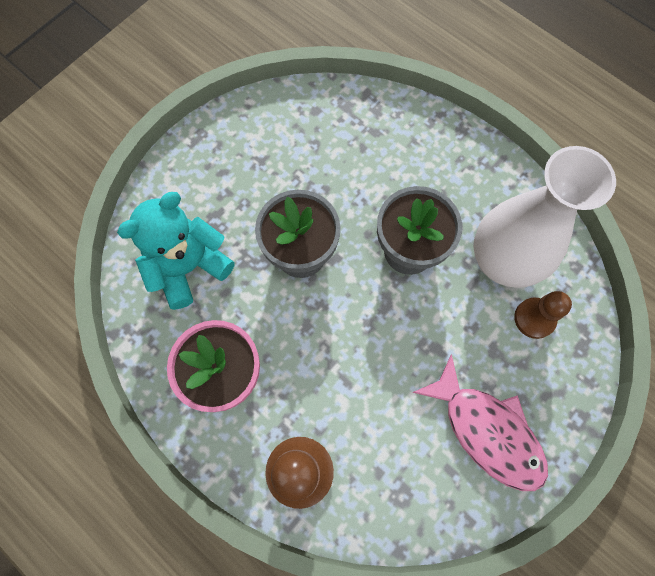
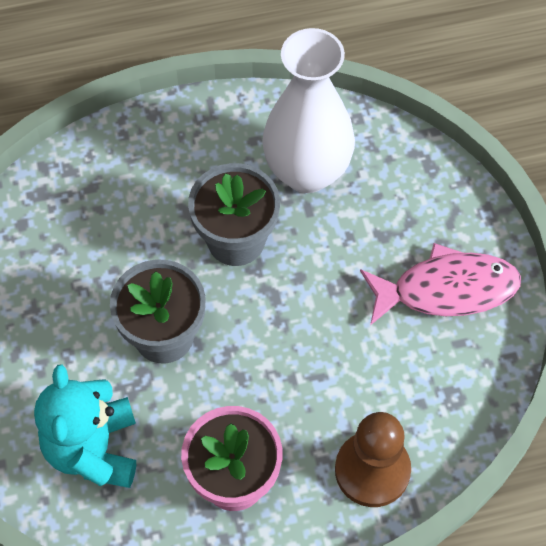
camera: 55 degrees left, 10 degrees down
brown pawn [514,291,572,339] -> none

